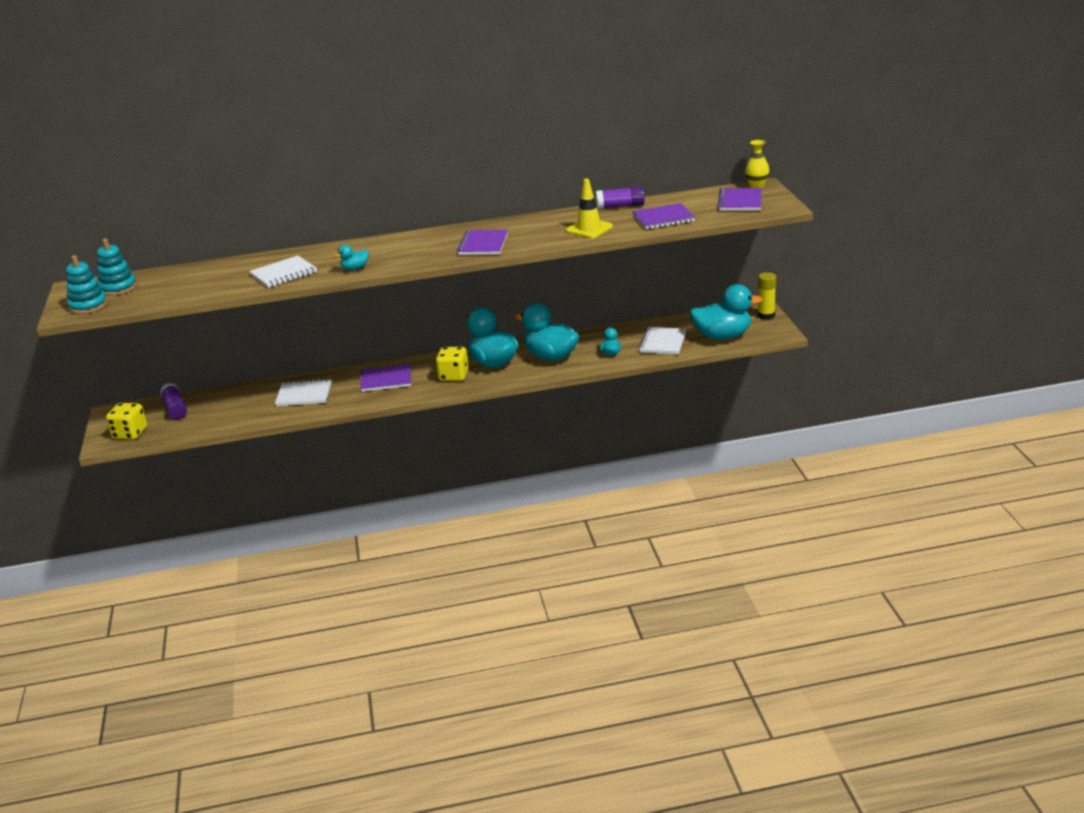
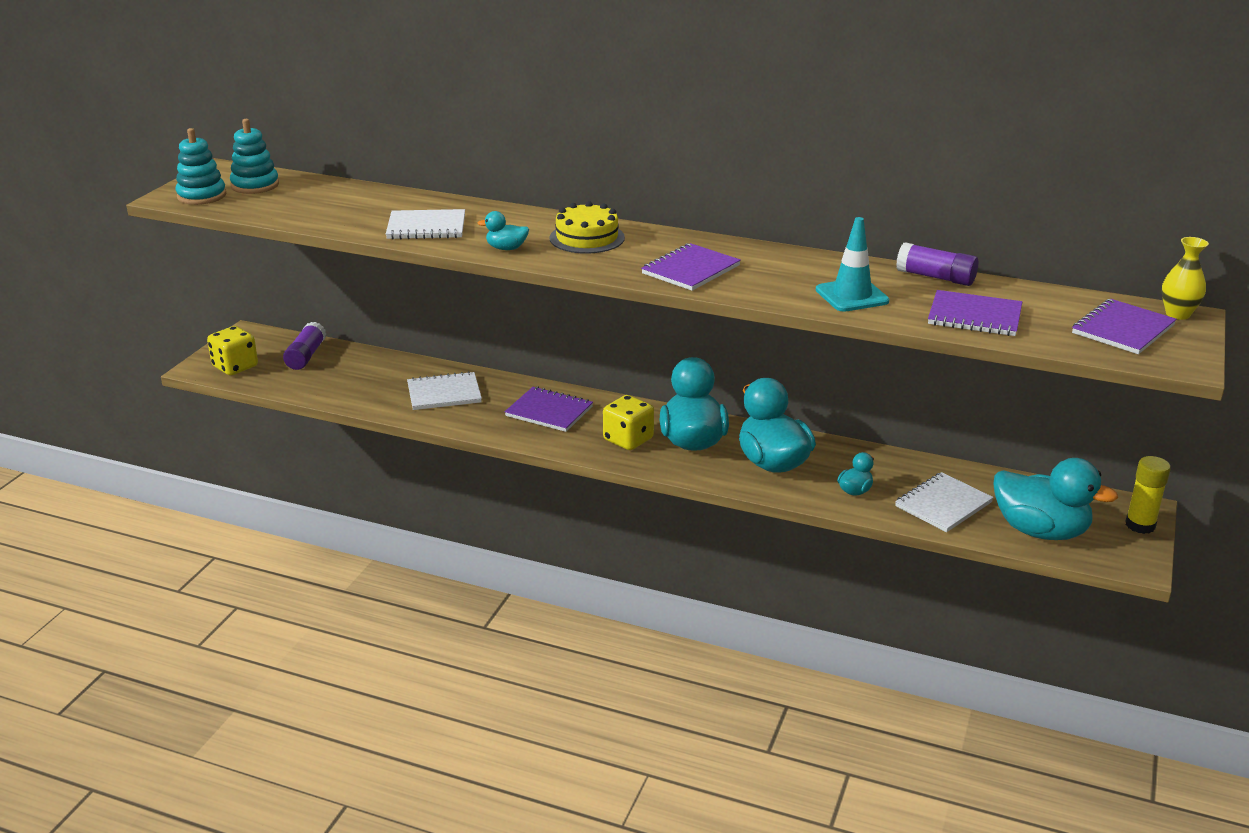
camera: 30 degrees right, 0 degrees up
white notebook [275,379,331,406] -> white notebook turned 45 degrees counterclockwise [407,371,482,410]
yellow traffic cone [566,178,613,238] -> turquoise traffic cone [816,217,889,312]
none -> yellow cake [549,201,625,254]

